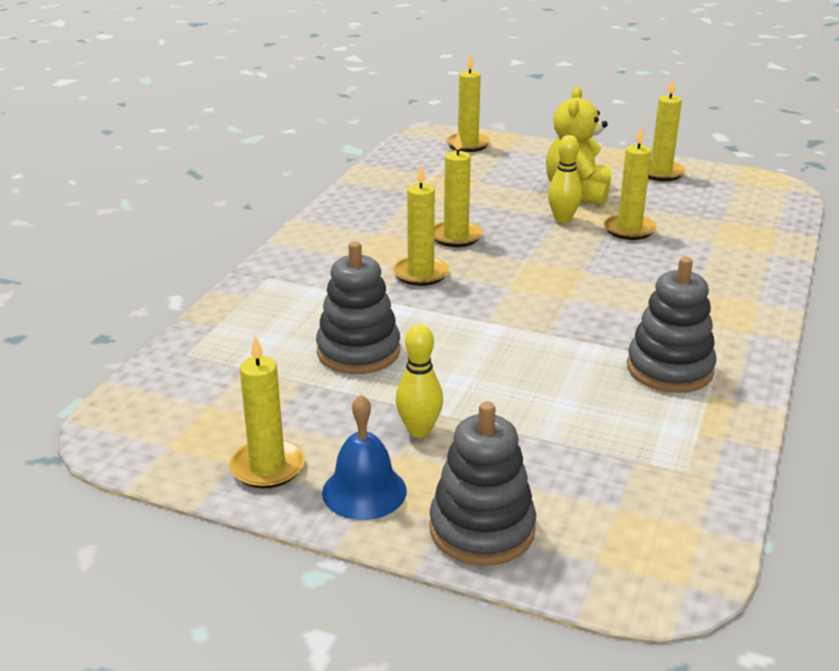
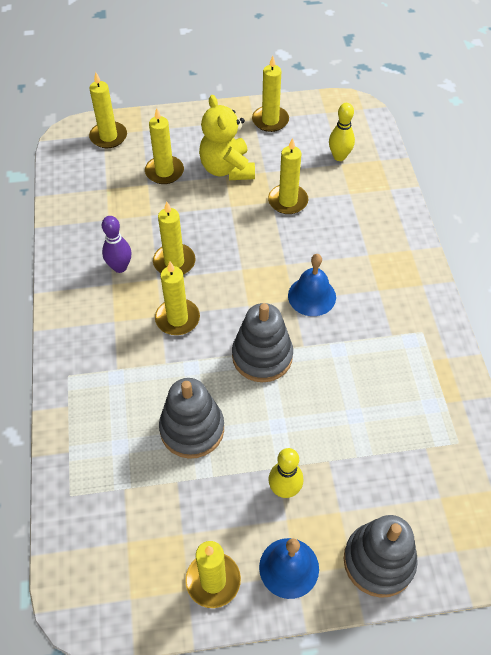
camera: 30 degrees left, 25 degrees up
yellow bowling pin [548,135,582,223] -> yellow bowling pin moved to [329,103,355,161]
grey stacking toy [627,257,716,393] -> grey stacking toy moved to [232,303,293,382]
none -> purple bowling pin [102,216,132,273]
none -> yellow candle [145,108,184,184]
none -> blue bell [288,254,336,316]

